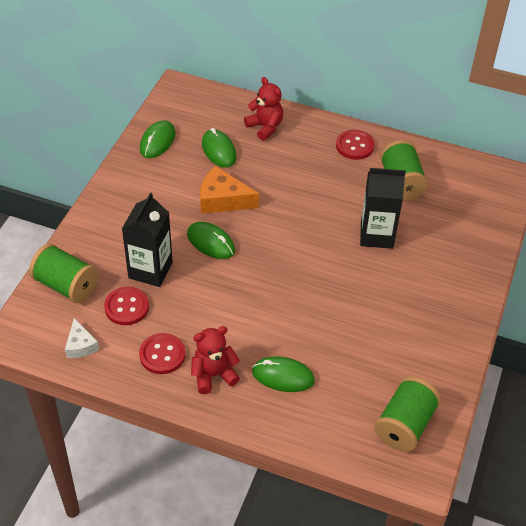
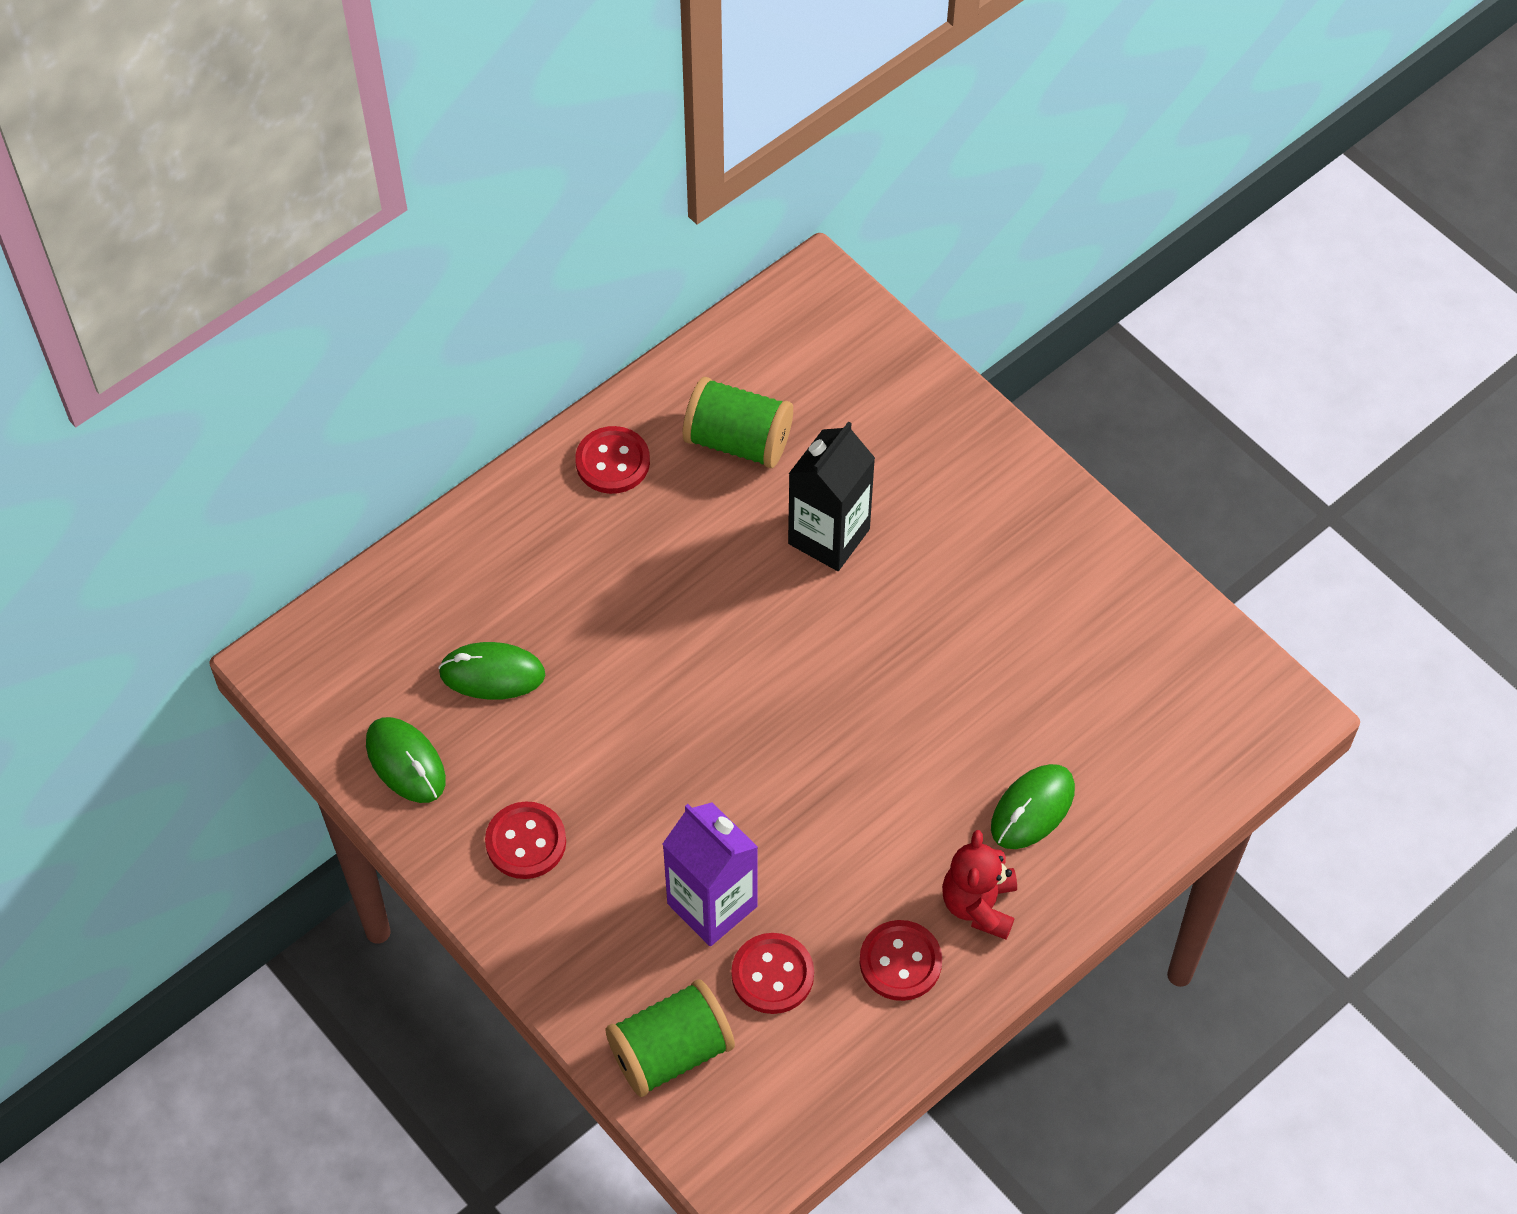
camera: 60 degrees left, 10 degrees up
white cheese [65,318,99,358] -> none
black carton [122,192,173,287] -> purple carton [663,802,758,946]
green mouse [187,222,235,259] -> none
orange cheese [200,166,259,214] -> none
red teddy bear [244,77,283,141] -> none
green spool [374,376,441,452] -> none
none -> red button [485,801,566,879]

